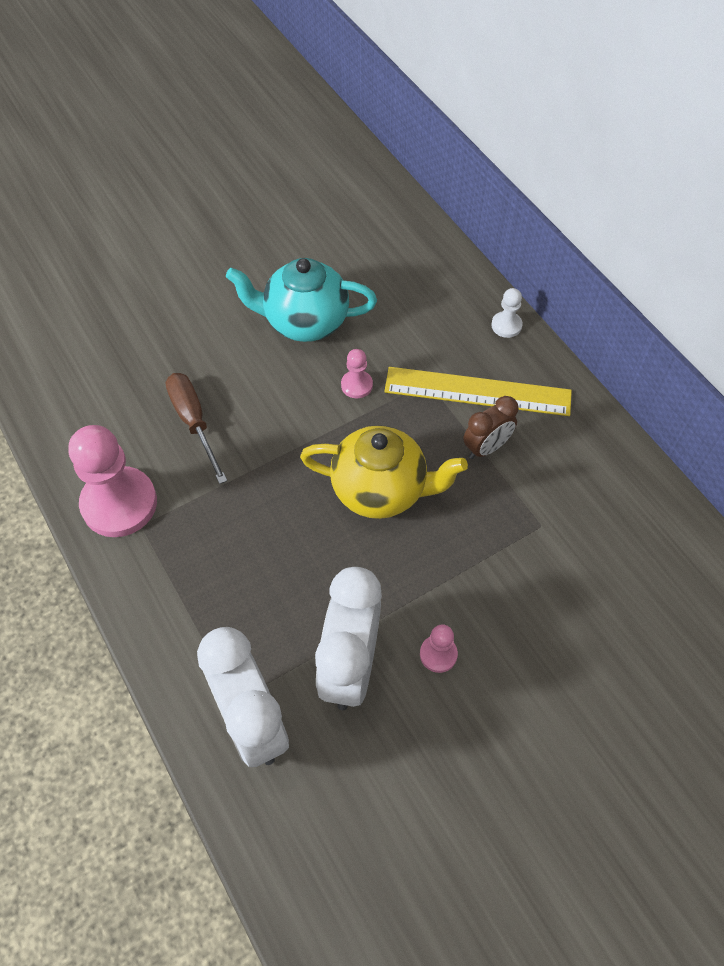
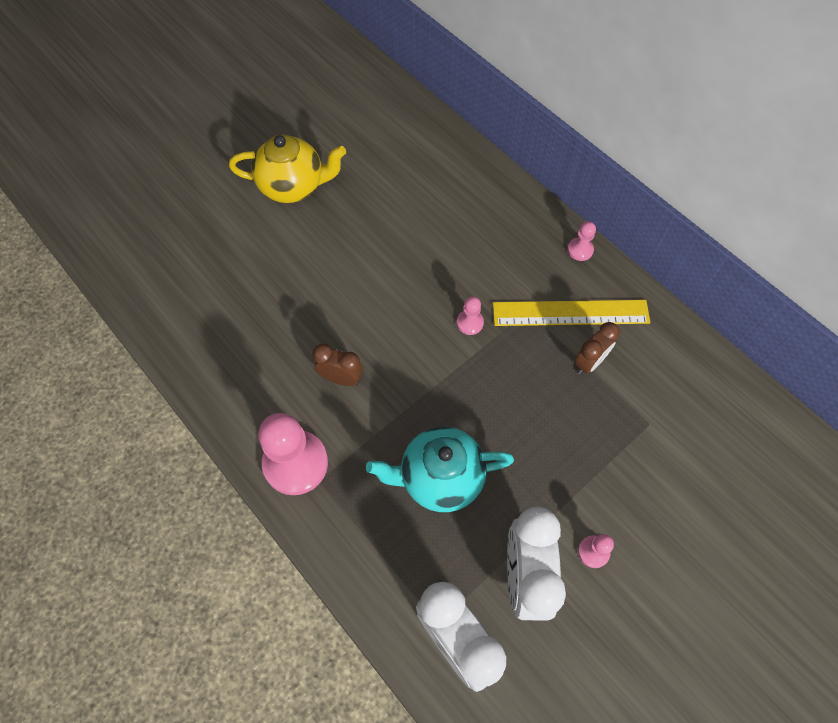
camera: 10 degrees left, 5 degrees up
brown screwdriver [166,373,227,484] -> brown clock [312,344,363,386]
turquoise teapot [226,258,377,342] -> turquoise teapot moved to [366,427,514,512]
yellow teapot [300,425,468,519] -> yellow teapot moved to [229,134,346,203]
white pawn [491,288,523,338] -> pink pawn [568,221,596,261]

